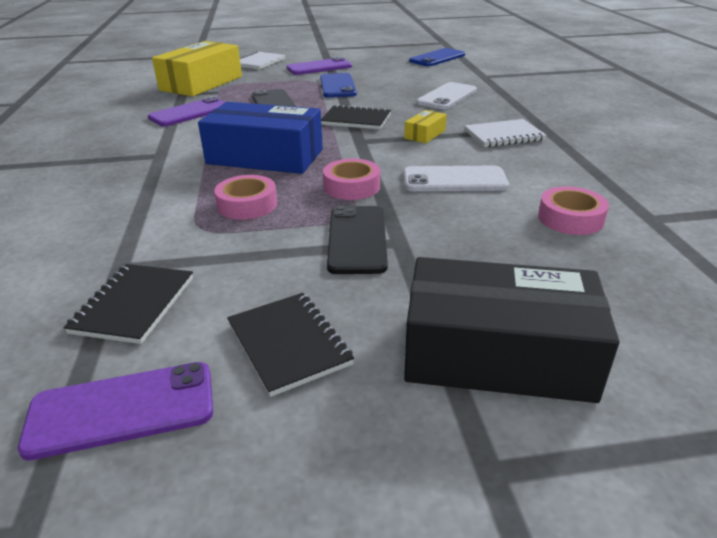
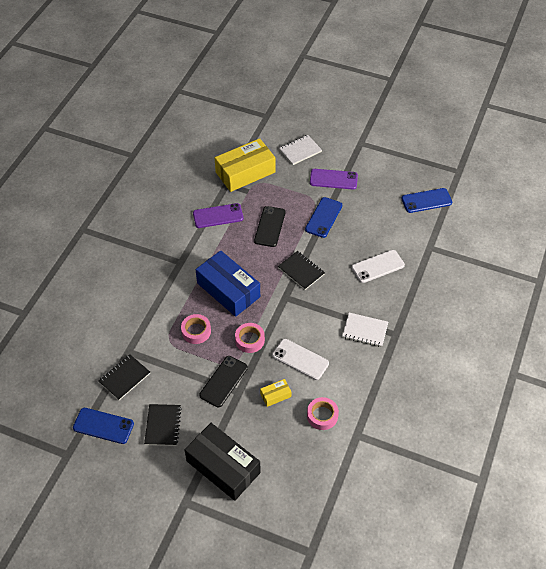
camera: 30 degrees right, 20 degrees up
purple phone [18,362,213,460] -> blue phone [73,408,134,444]
yellow box [404,110,447,144] -> yellow box moved to [260,379,291,407]

